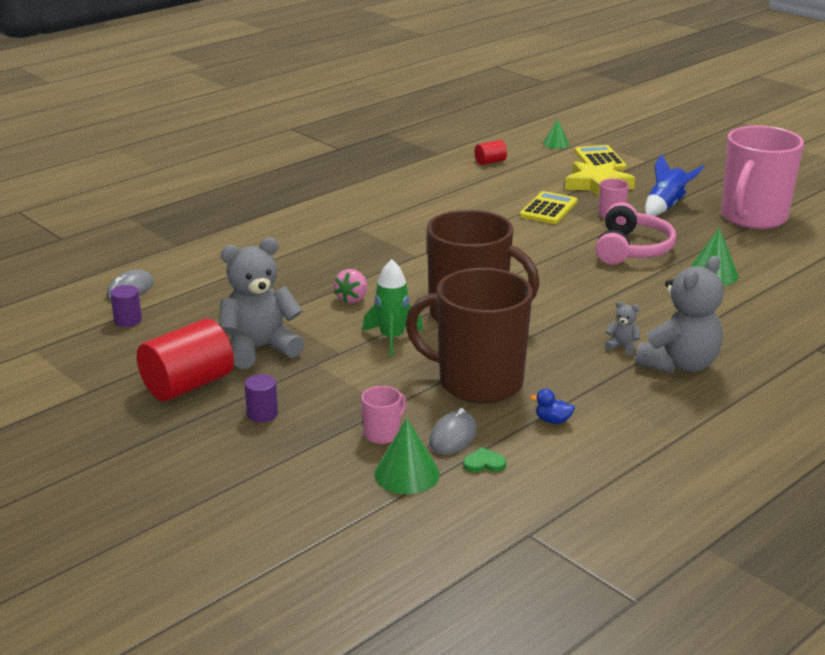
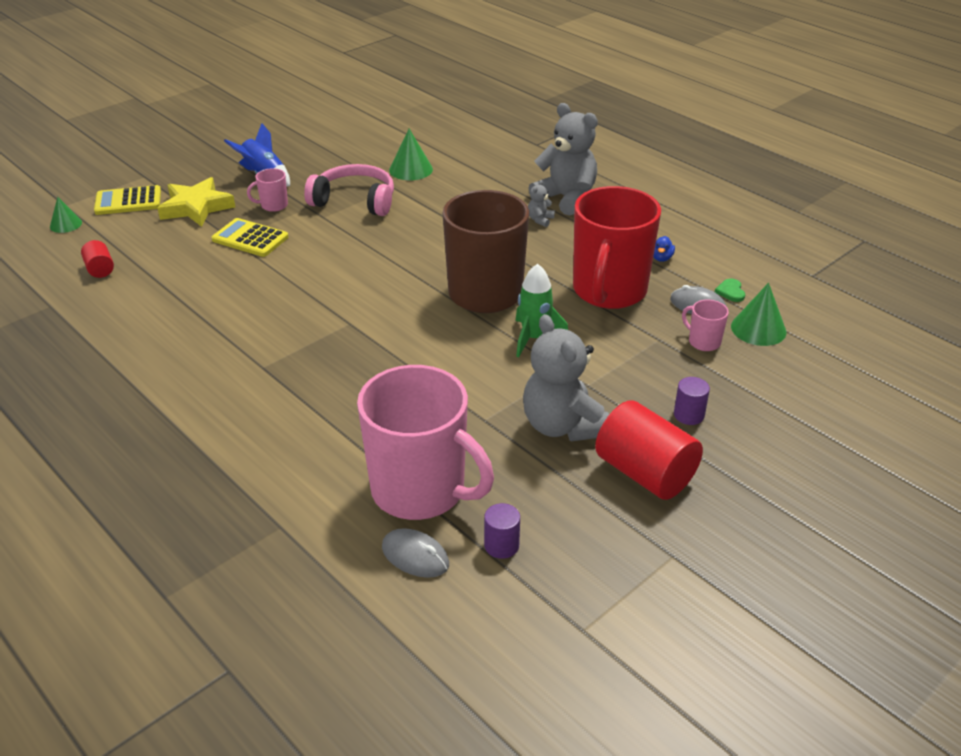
camera: 90 degrees left, 10 degrees up
pink strawberry [334,269,367,303] -> none
brown mug [406,268,533,403] -> red mug [573,186,661,309]
pink mug [721,126,804,229] -> pink mug moved to [357,365,494,520]

